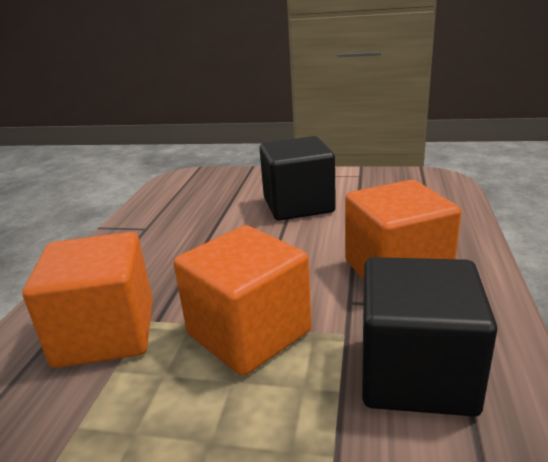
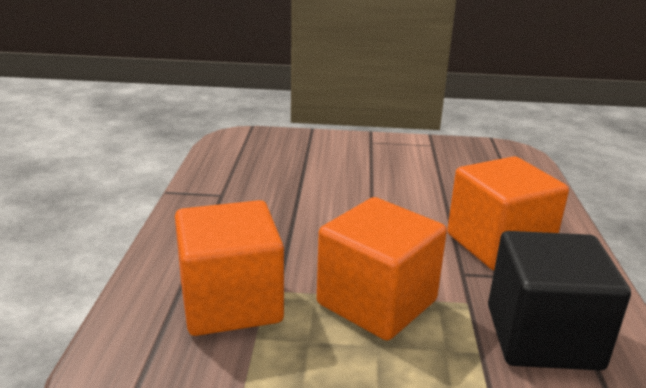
camera: 10 degrees left, 0 degrees up
black cube [260,136,336,221] -> none

